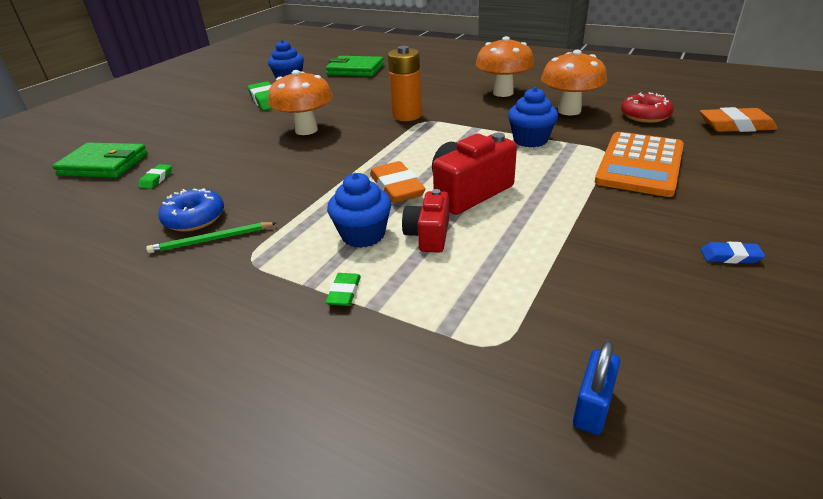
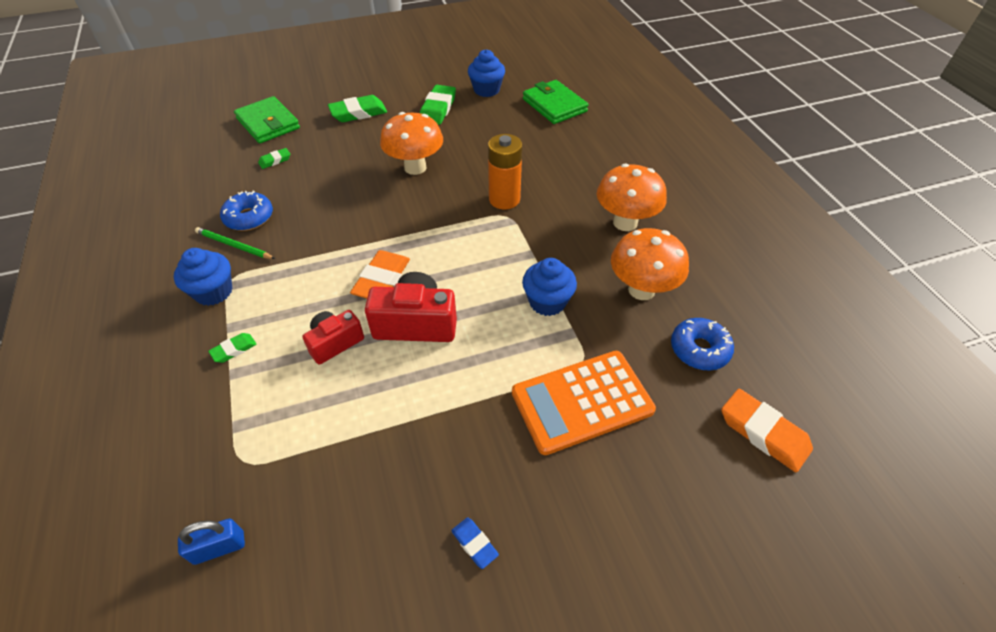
camera: 40 degrees right, 15 degrees up
blue cupcake [327,173,392,248] -> blue cupcake moved to [174,248,232,306]
red donut [621,92,674,123] -> blue donut [671,318,734,370]
none -> green eraser [328,95,387,122]

